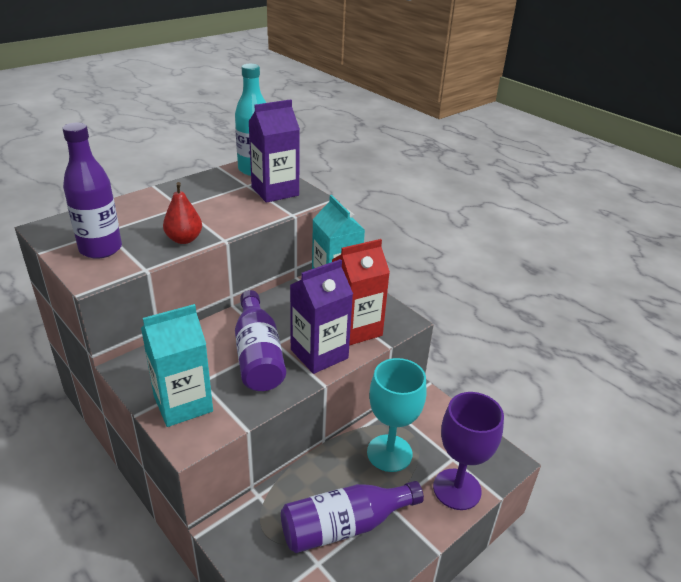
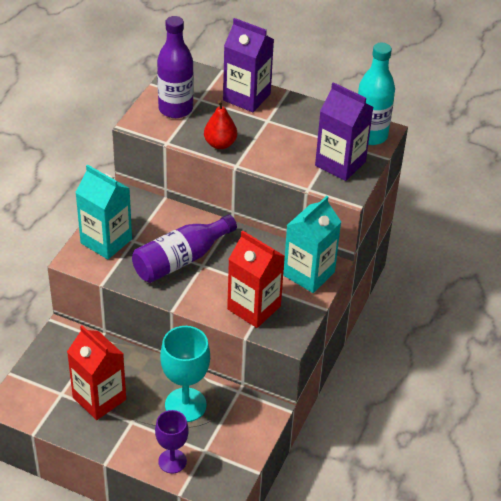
camera: 65 degrees right, 10 degrees up
purple bottle [281,481,424,553] -> red carton [67,325,126,420]
purple carton [290,259,353,374] -> purple carton moved to [223,18,274,112]
purple goblet [433,392,504,510] -> purple goblet [155,410,189,474], size x0.65

